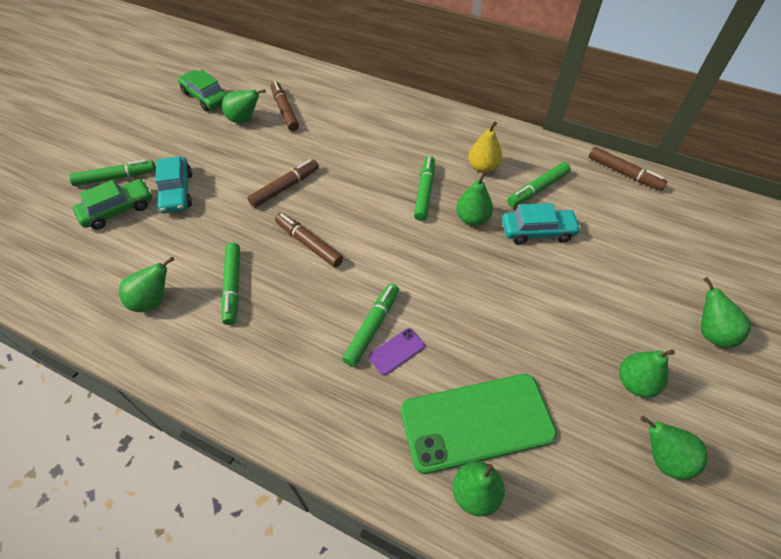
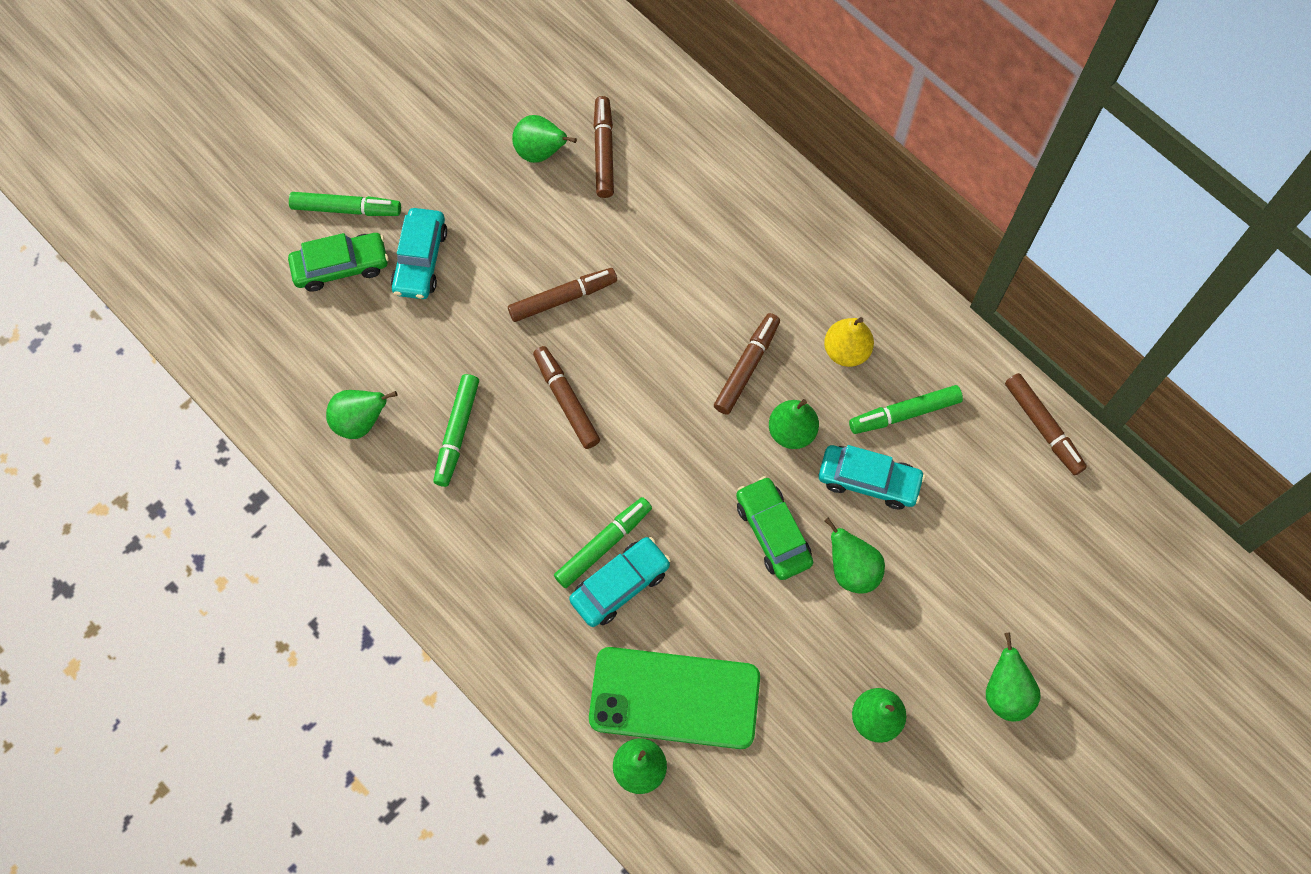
camera: 20 degrees right, 15 degrees up
green car [178,70,226,111] -> green car moved to [736,476,813,580]
purple phone [368,328,425,375] -> turquoise car [569,537,671,627]
green marker [414,156,435,221] -> brown marker [714,313,780,415]
green pear [640,416,708,480] -> green pear moved to [825,517,885,594]

